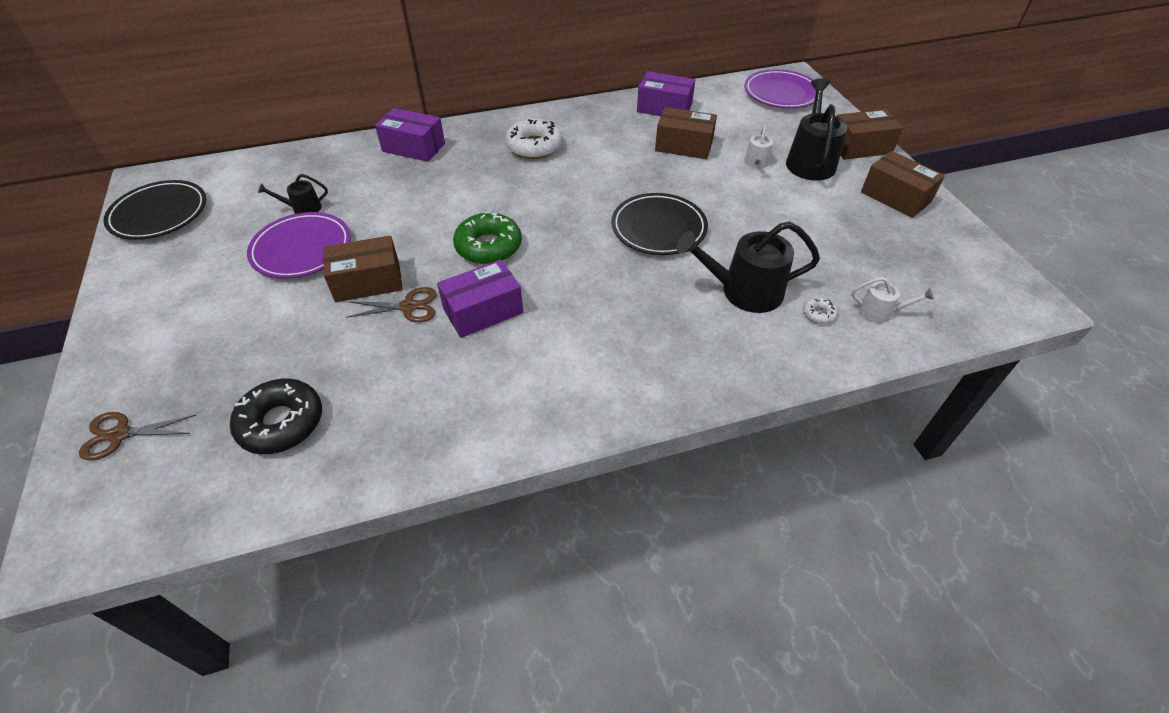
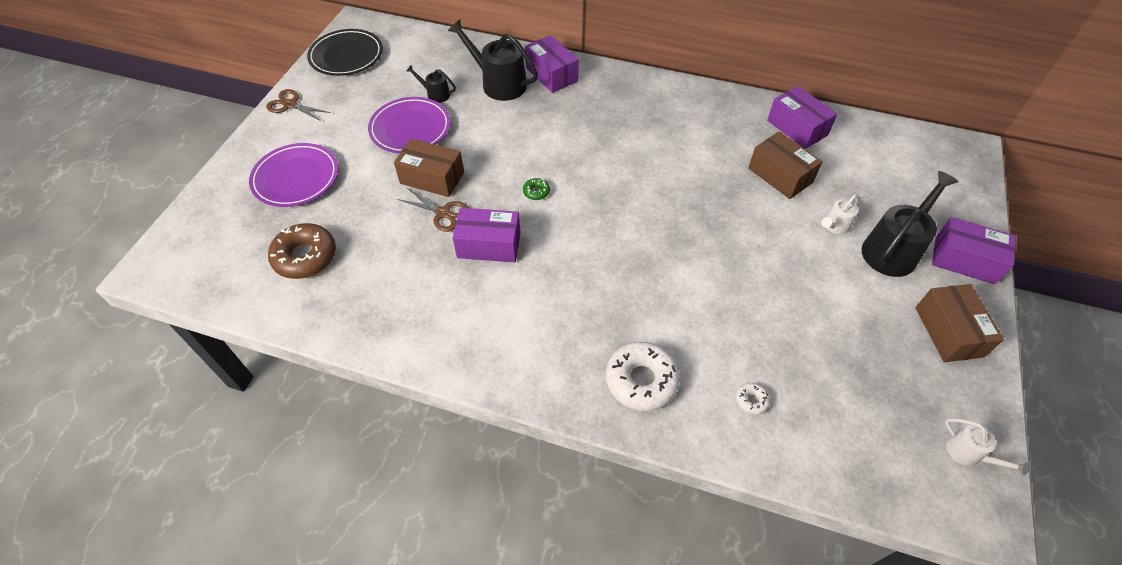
camera: 35 degrees right, 5 degrees up
brown scissors [79,412,196,461] -> brown scissors moved to [266,89,331,121]
black donut [230,378,322,454] -> brown donut [268,223,336,279]
green donut [453,211,522,264] -> green donut [523,178,550,200], size x0.45
white donut [505,118,563,159] -> white donut moved to [606,342,680,411]
black plate [611,193,708,255] -> none
black watering can [676,221,820,313] -> black watering can moved to [448,19,538,101]
purple plate [744,69,816,108] -> purple plate moved to [249,143,338,207]
brown box [836,109,904,160] -> purple box [932,217,1016,285]
white watering can [851,277,934,323] -> white watering can moved to [945,418,1029,476]

